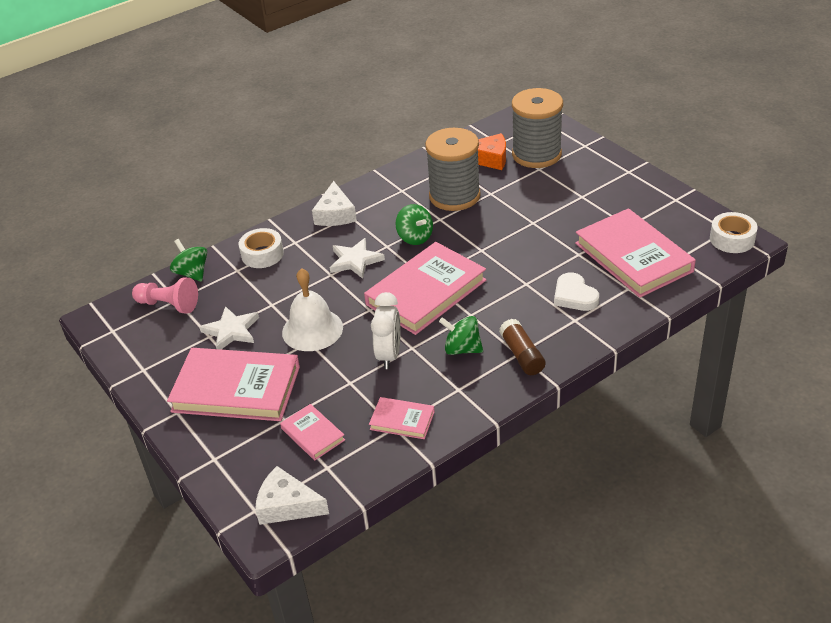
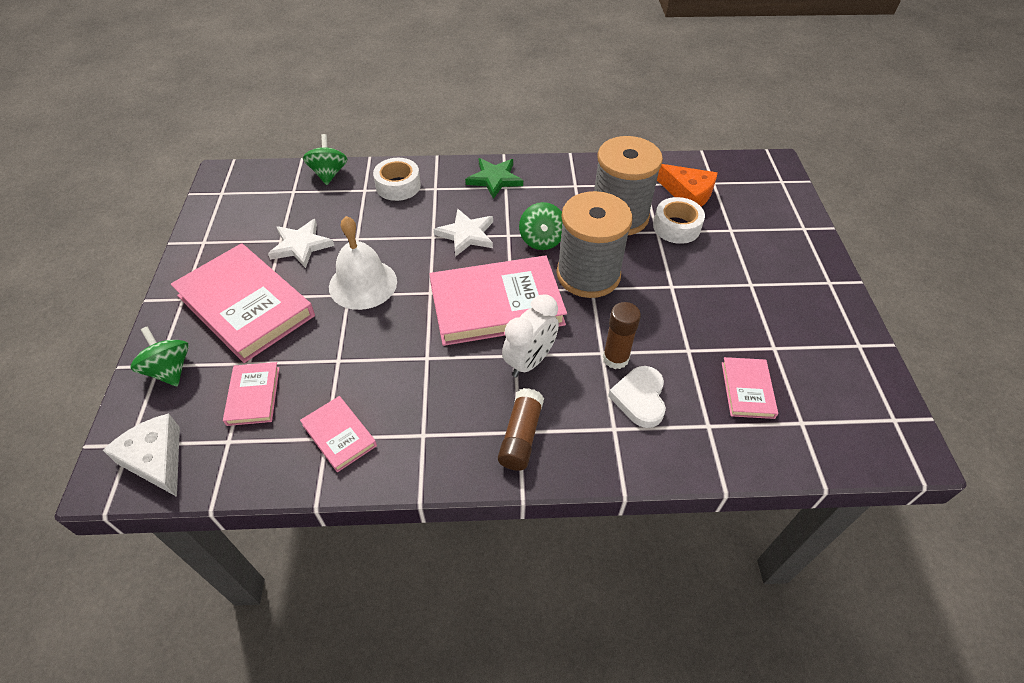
camera: 30 degrees right, 10 degrees up
pink pawn [132,278,198,314] -> none
white cheese [312,181,357,226] -> green star [465,158,523,199]
white clock [371,292,401,369] -> white clock moved to [502,294,559,377]
green spinning top [439,316,483,355] -> green spinning top moved to [131,326,189,386]
grey spool [512,88,563,168] -> grey spool moved to [557,191,633,298]
pink book [575,208,696,298] -> pink book [722,357,778,419], size x0.48
white tape [710,212,758,253] -> white tape moved to [653,197,705,244]
none -> brown glue stick [603,302,641,369]

